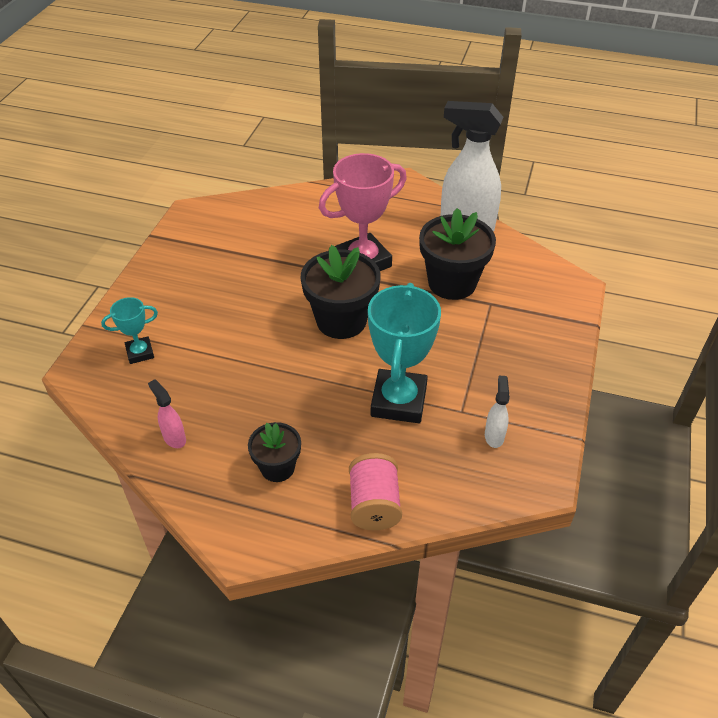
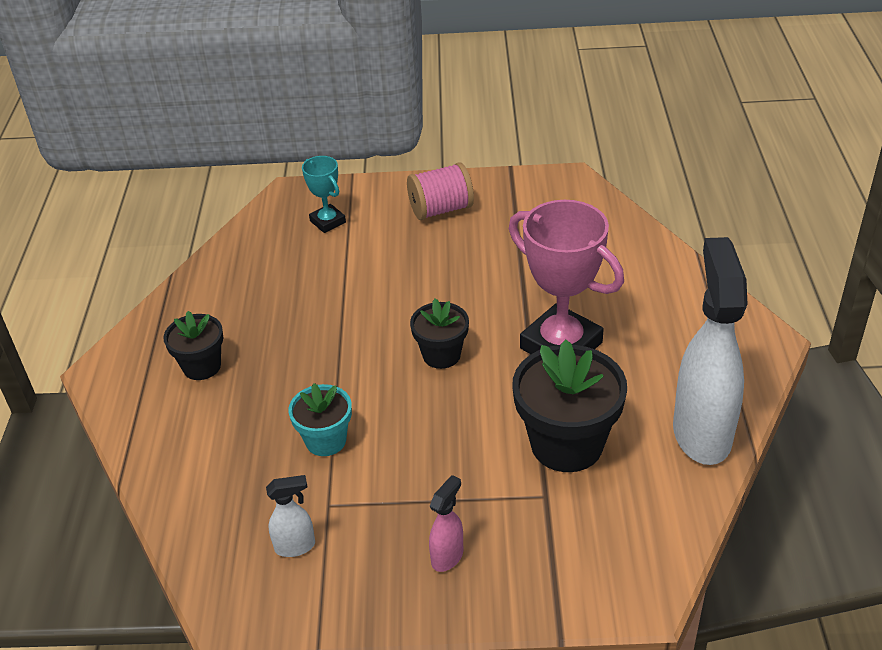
camera: 75 degrees right, 5 degrees down
pink spray bottle [148,379,186,448] -> pink spray bottle moved to [429,475,463,572]
black flower pot [300,245,380,339] -> black flower pot [410,299,469,369], size x0.58
pink spool [349,453,402,530] -> pink spool moved to [407,162,474,220]
turquoise trophy [368,283,441,423] -> turquoise flower pot [288,383,352,456]

